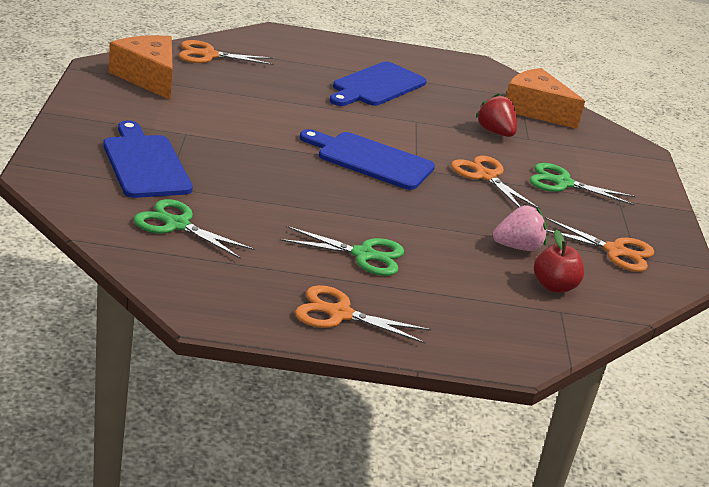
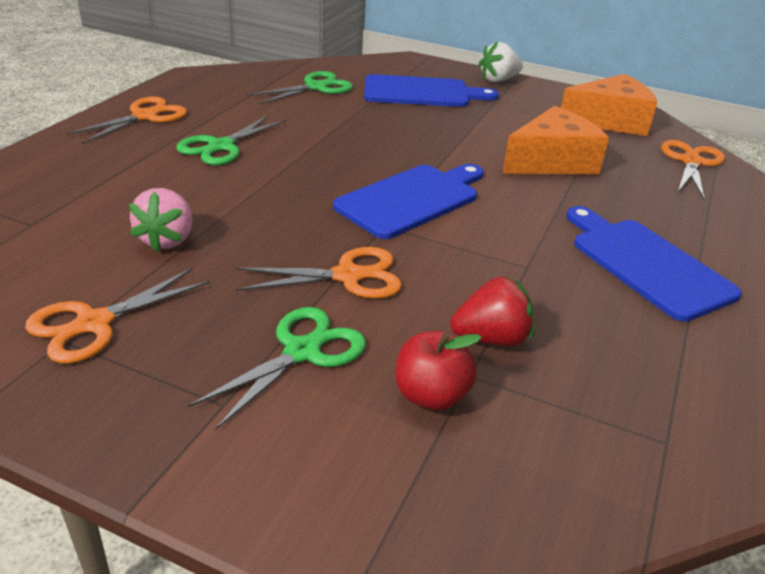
camera: 115 degrees right, 5 degrees up
orange cheese [506,68,585,129] -> orange cheese moved to [502,106,609,175]
red apple [534,230,584,293] -> red apple moved to [396,331,482,410]
none -> white strawberry [479,42,523,82]

